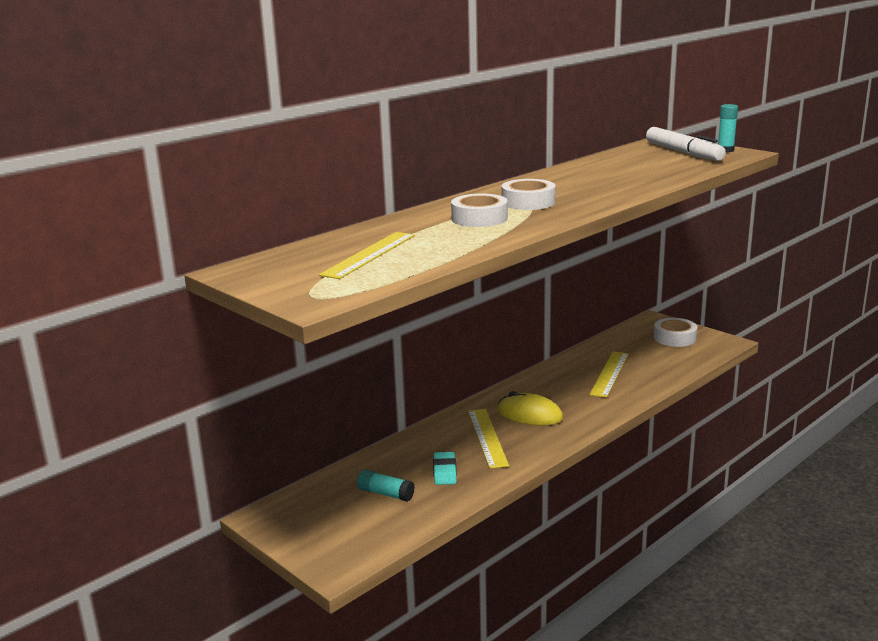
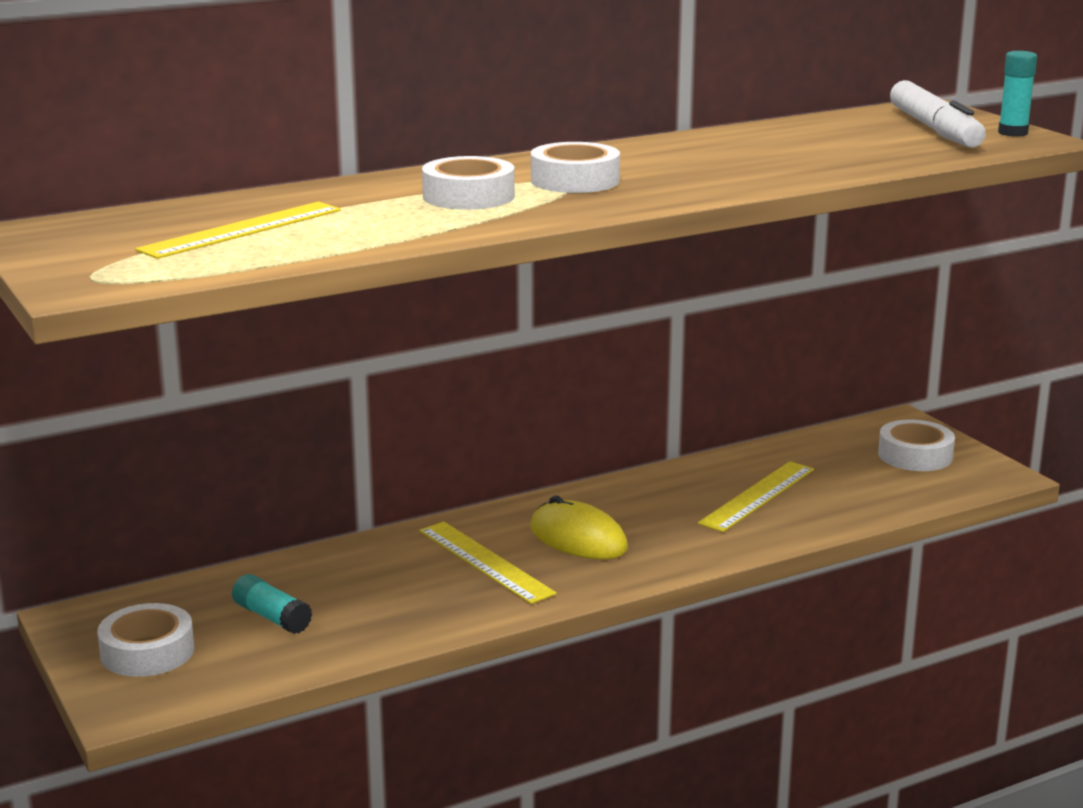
camera: 15 degrees right, 0 degrees up
turquoise eraser [433,452,457,485] -> none
yellow ruler [468,409,509,469] -> yellow ruler turned 45 degrees counterclockwise [419,522,557,604]
none -> white tape [97,603,194,677]

